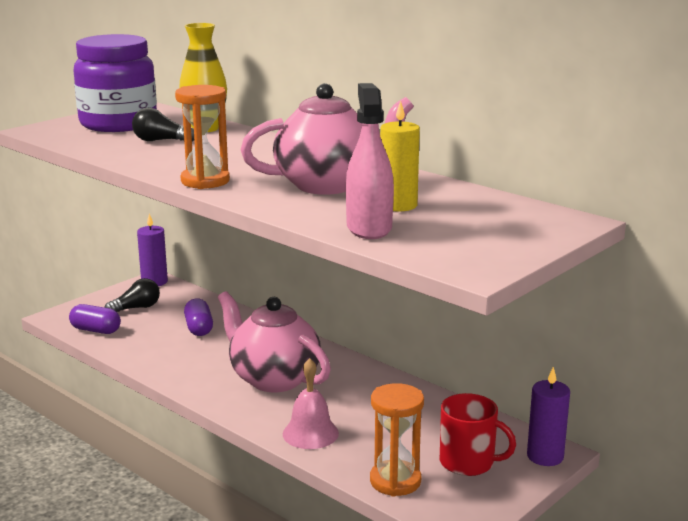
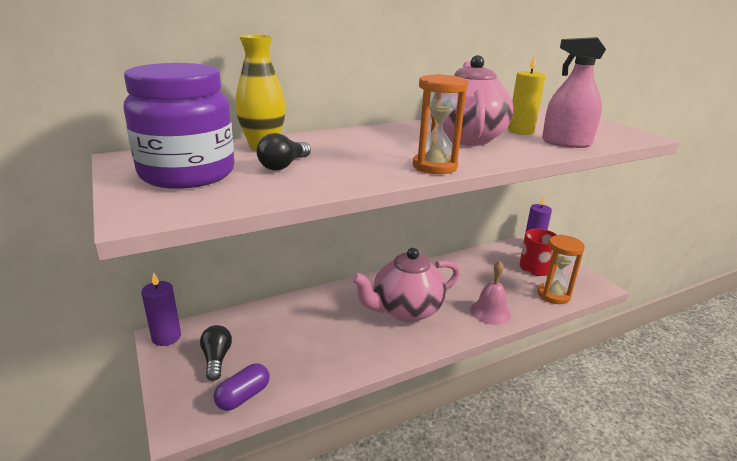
camera: 70 degrees left, 5 degrees up
purple capsule [184,298,213,336] -> none

